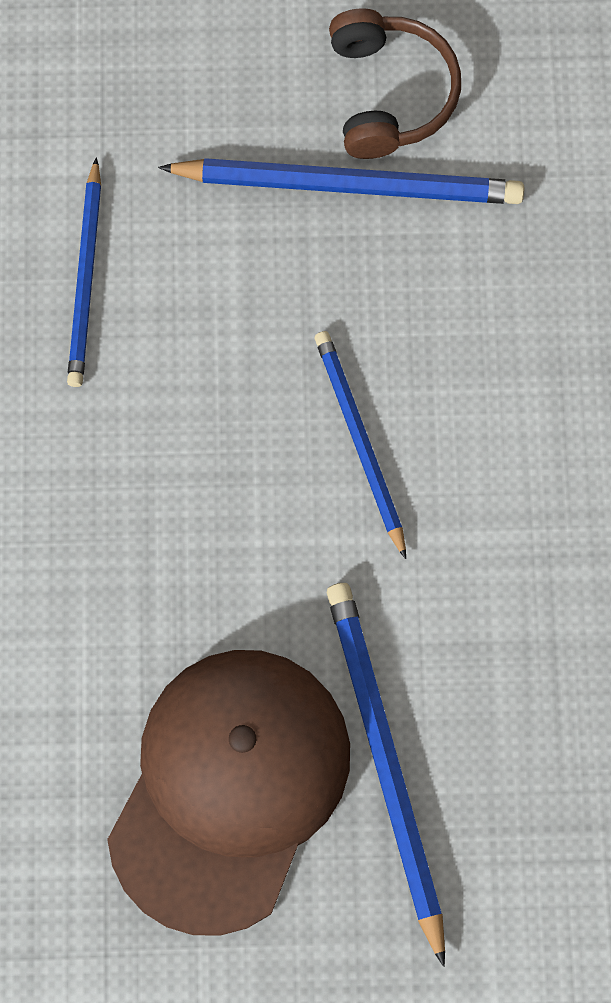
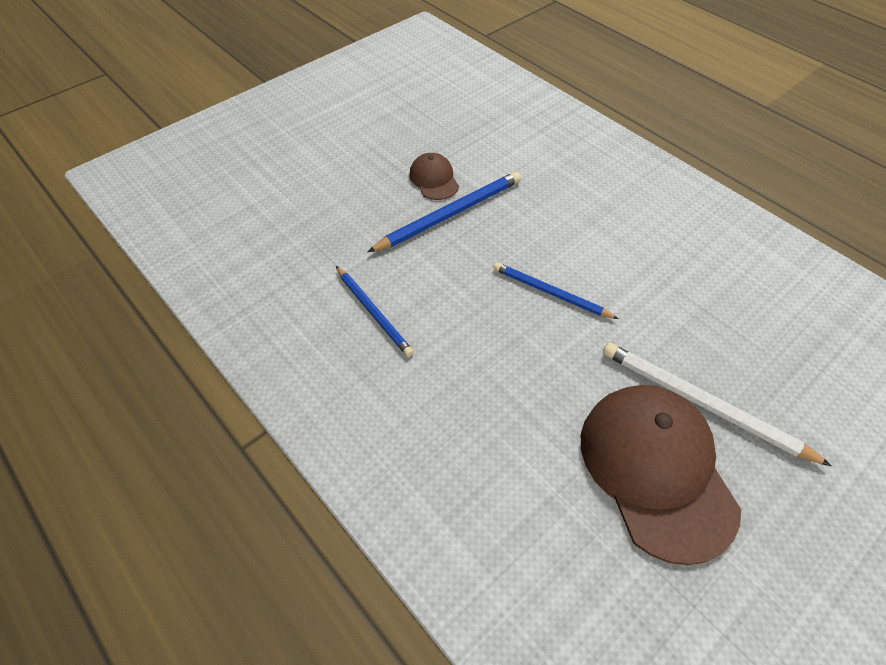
camera: 40 degrees left, 20 degrees down
blue pencil [327,583,445,967] -> white pencil [603,343,832,466]
brown headphones [329,8,461,159] -> brown cap [409,153,459,200]

